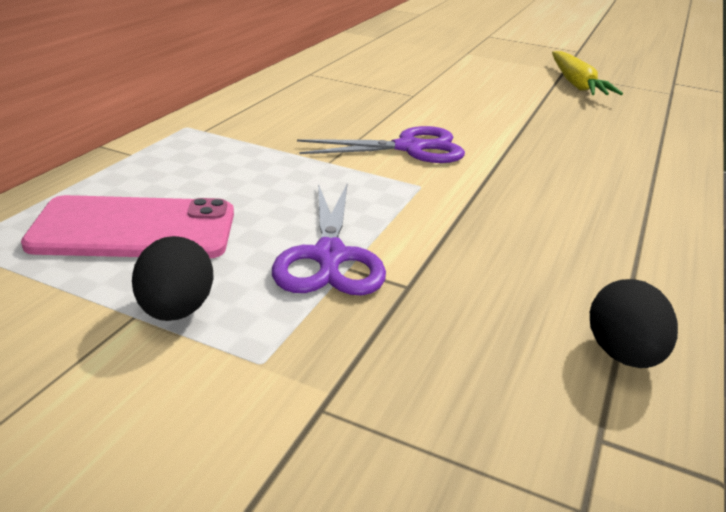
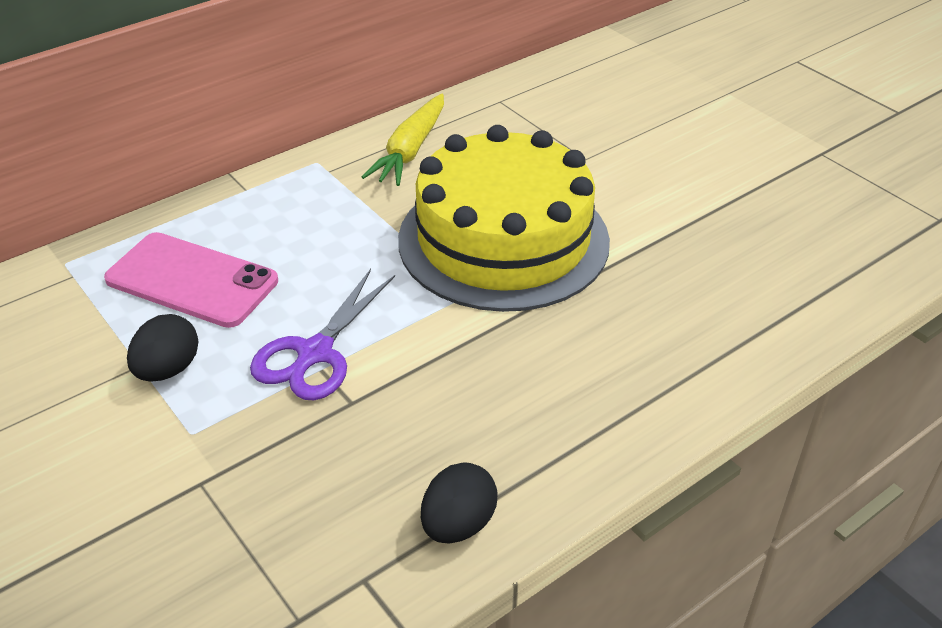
camera: 30 degrees right, 10 degrees up
purple scissors [297,126,465,163] -> yellow cake [398,125,610,312]
yellow carrot [552,51,623,95] -> yellow carrot moved to [362,93,444,186]

